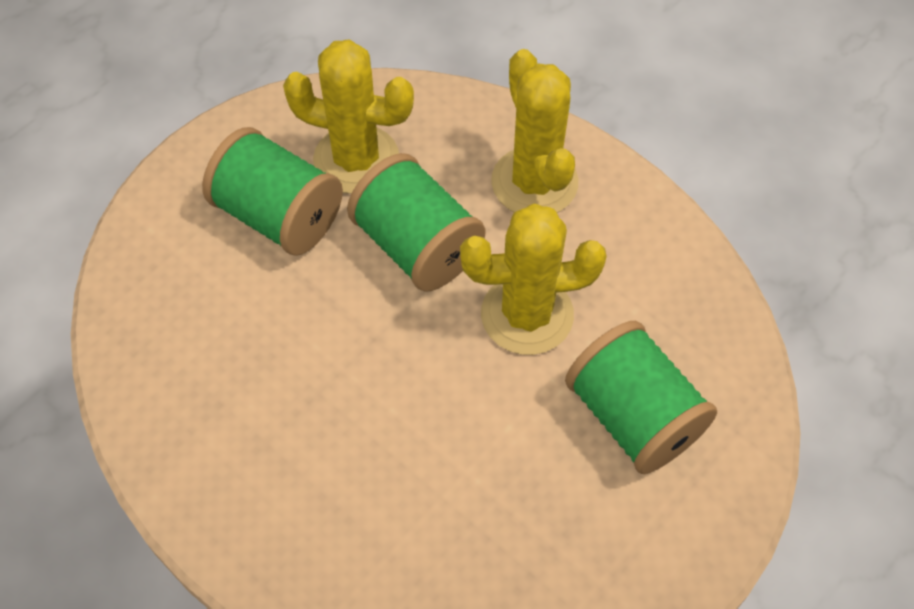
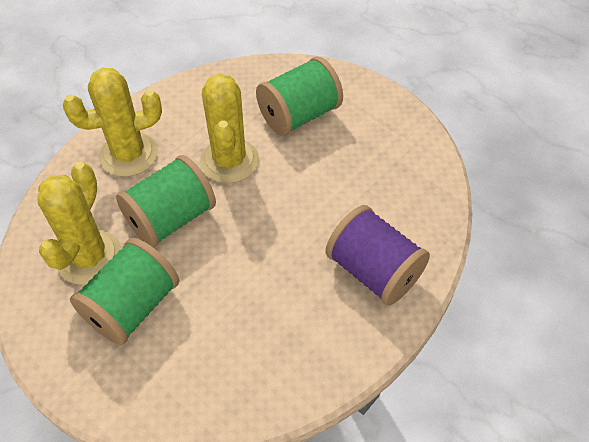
camera: 90 degrees left, 5 degrees down
none -> purple spool [325,205,430,306]

